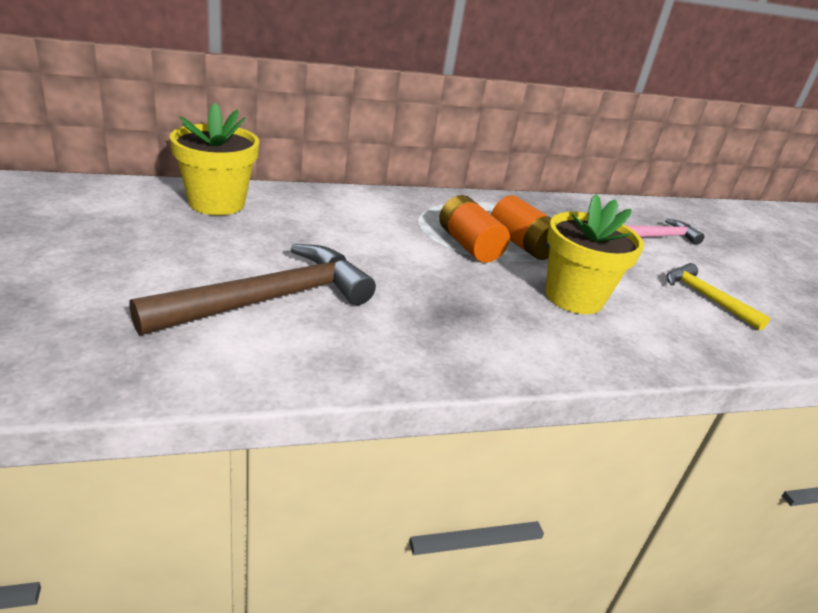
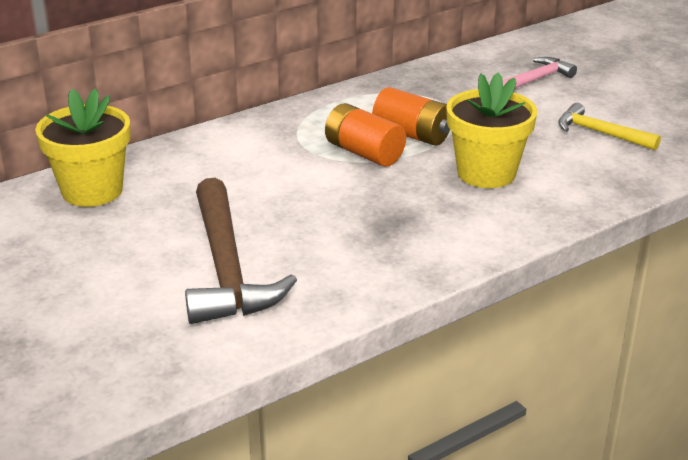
camera: 15 degrees left, 0 degrees up
brown hammer [129,244,376,335] -> brown hammer turned 135 degrees clockwise [185,178,297,324]

